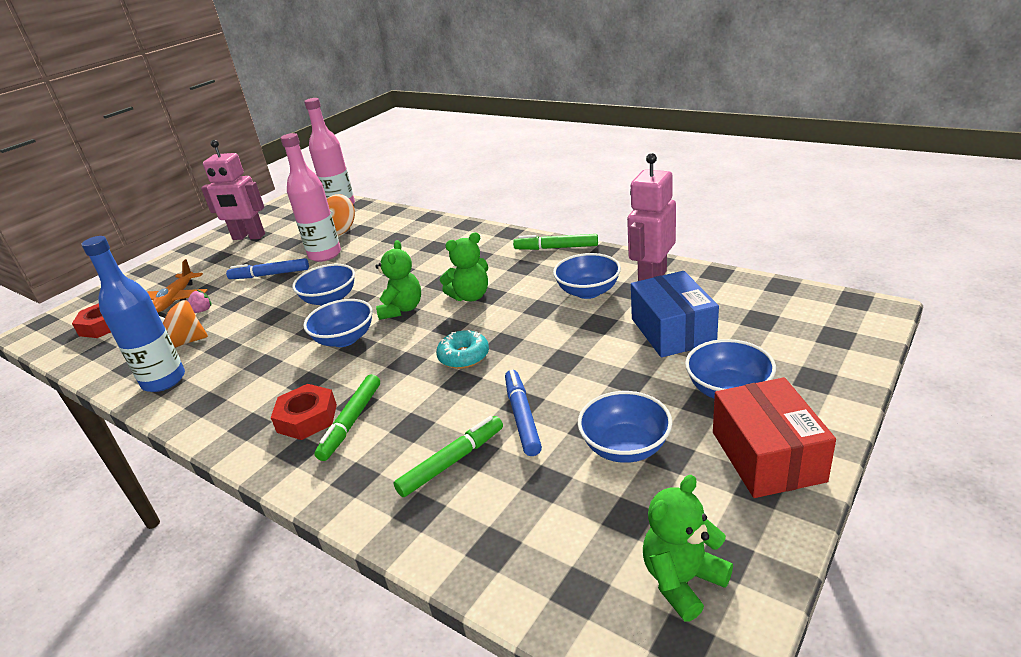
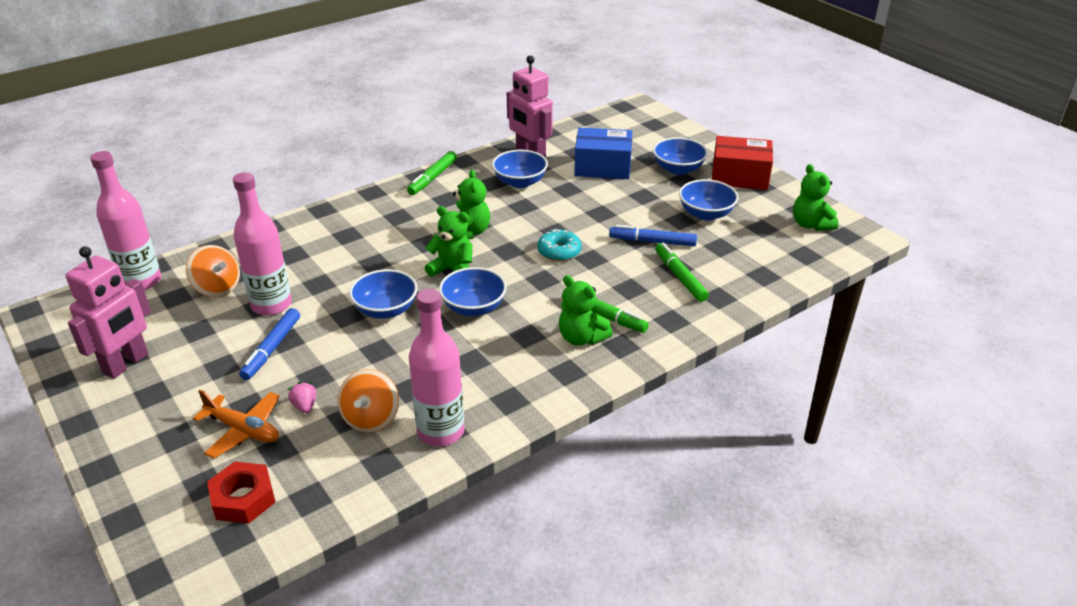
camera: 75 degrees left, 5 degrees up
blue bottle [81,236,185,392] -> pink bottle [409,289,465,446]
red nut [271,384,337,440] -> green teddy bear [559,275,613,346]

